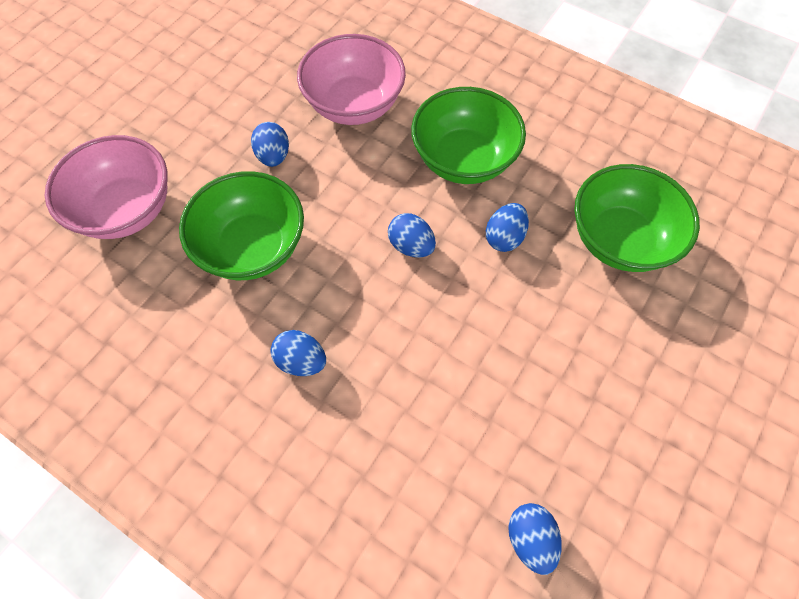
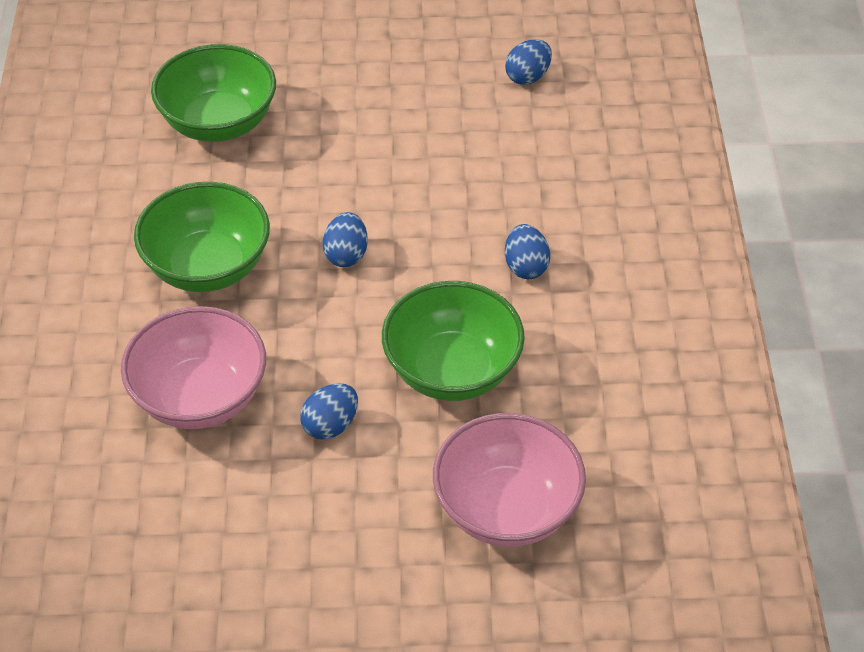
camera: 125 degrees left, 15 degrees down
blue egg [486,203,529,252] -> none

